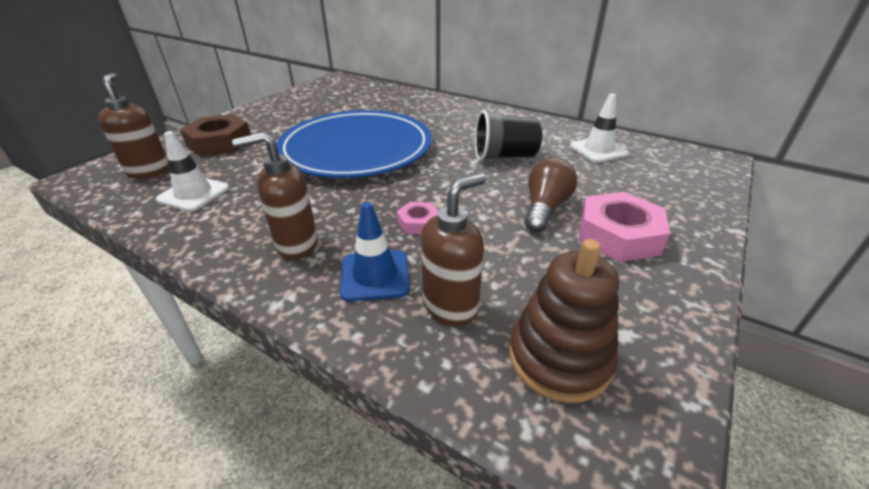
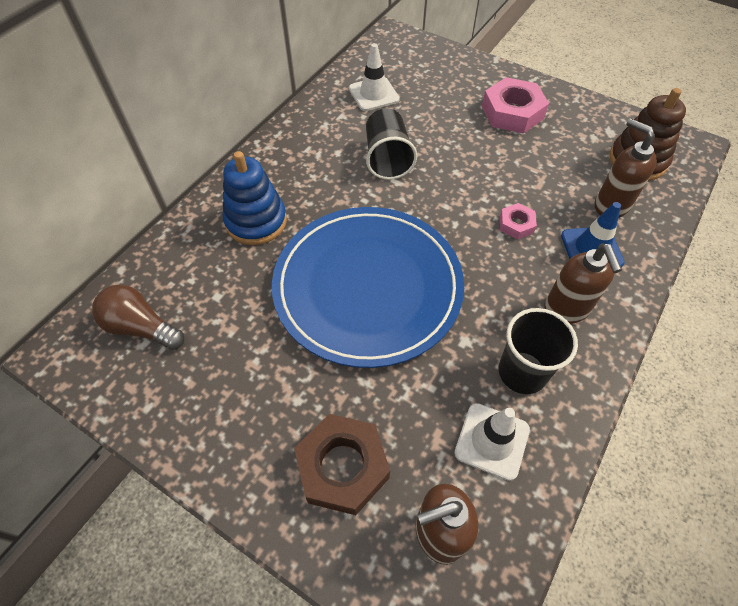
camera: 90 degrees left, 20 degrees up
brown light bulb [525,157,577,232] -> brown light bulb moved to [92,285,184,350]
none -> blue stacking toy [223,151,287,245]
none -> black cup [499,308,578,394]

